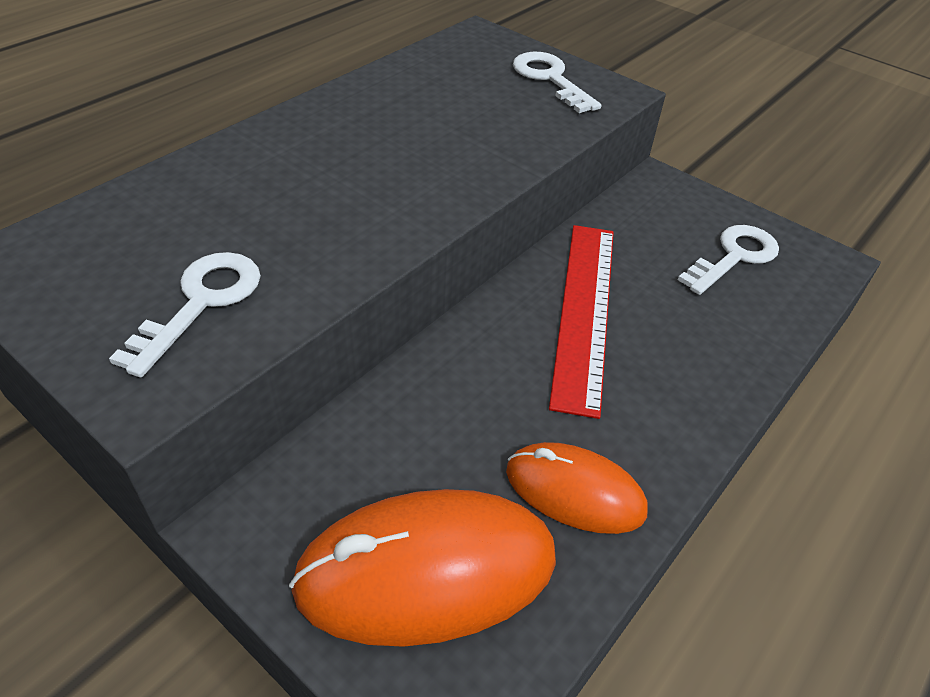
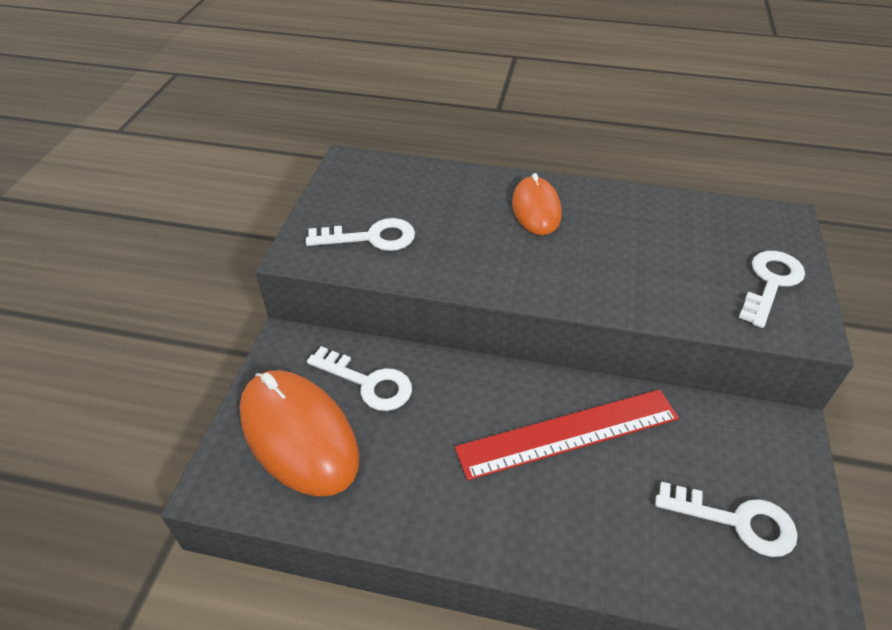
camera: 65 degrees right, 0 degrees up
orange mouse [506,442,648,534] -> orange mouse moved to [512,173,561,235]
none -> white key [307,346,412,411]

